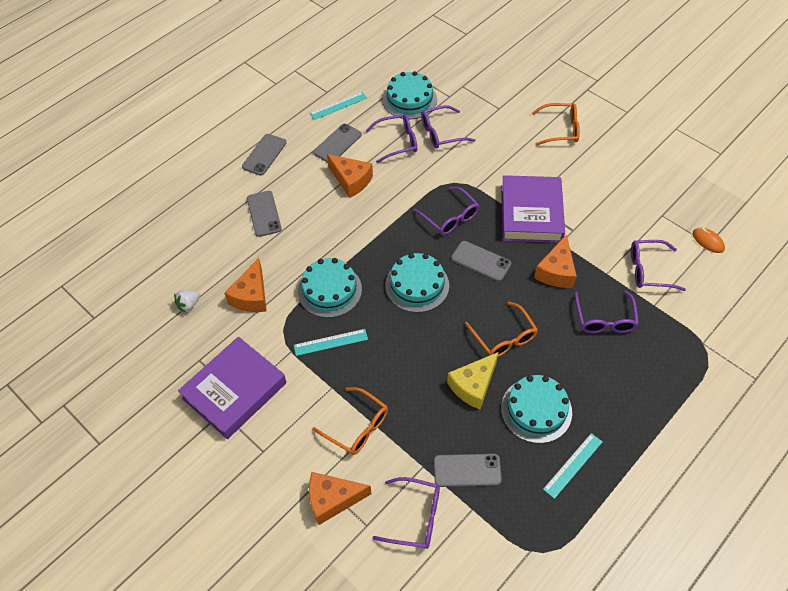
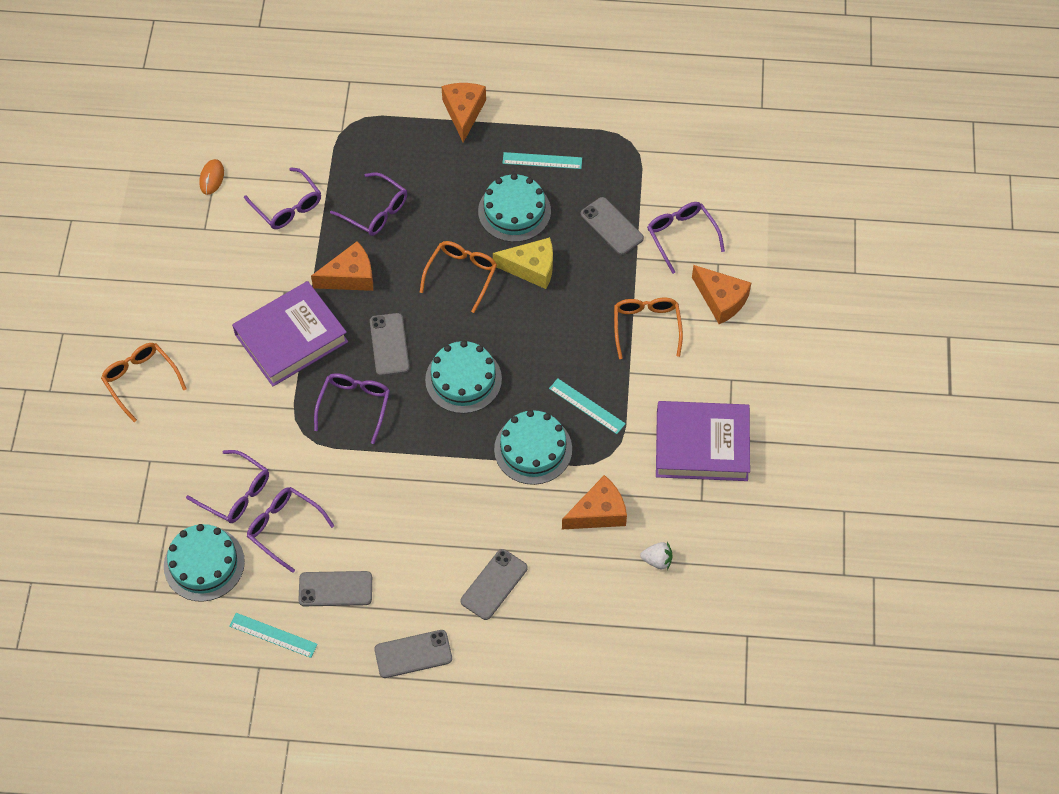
camera: 130 degrees left, 5 degrees up
orange cheese [327,154,373,198] -> orange cheese moved to [441,83,486,143]
purple glasses [574,291,639,333] -> purple glasses turned 75 degrees clockwise [330,172,407,236]

